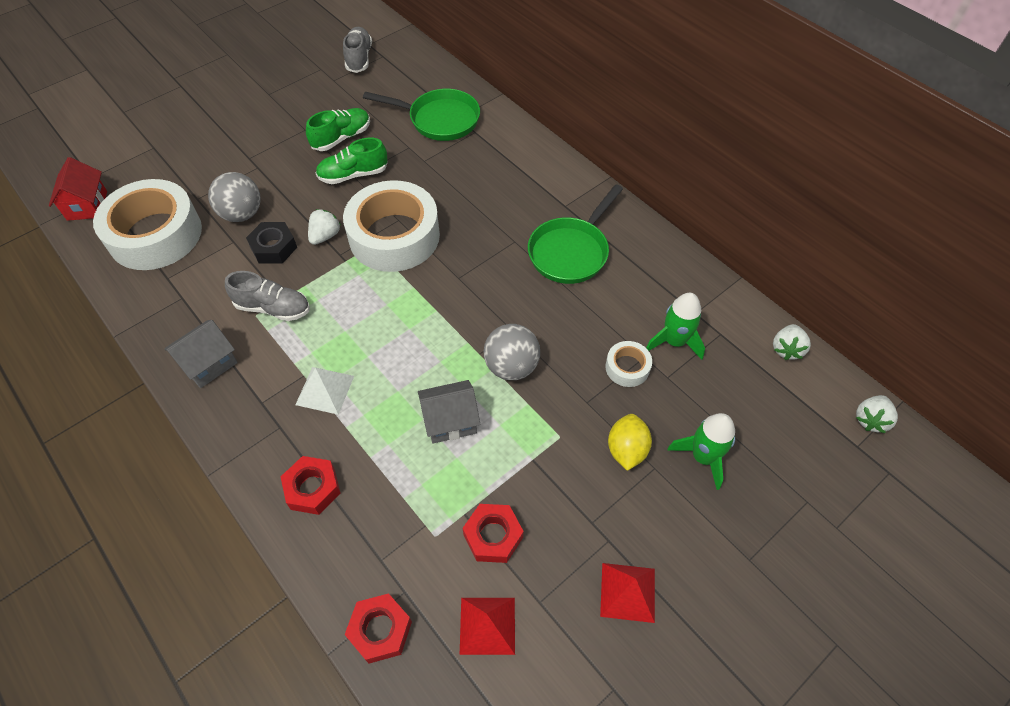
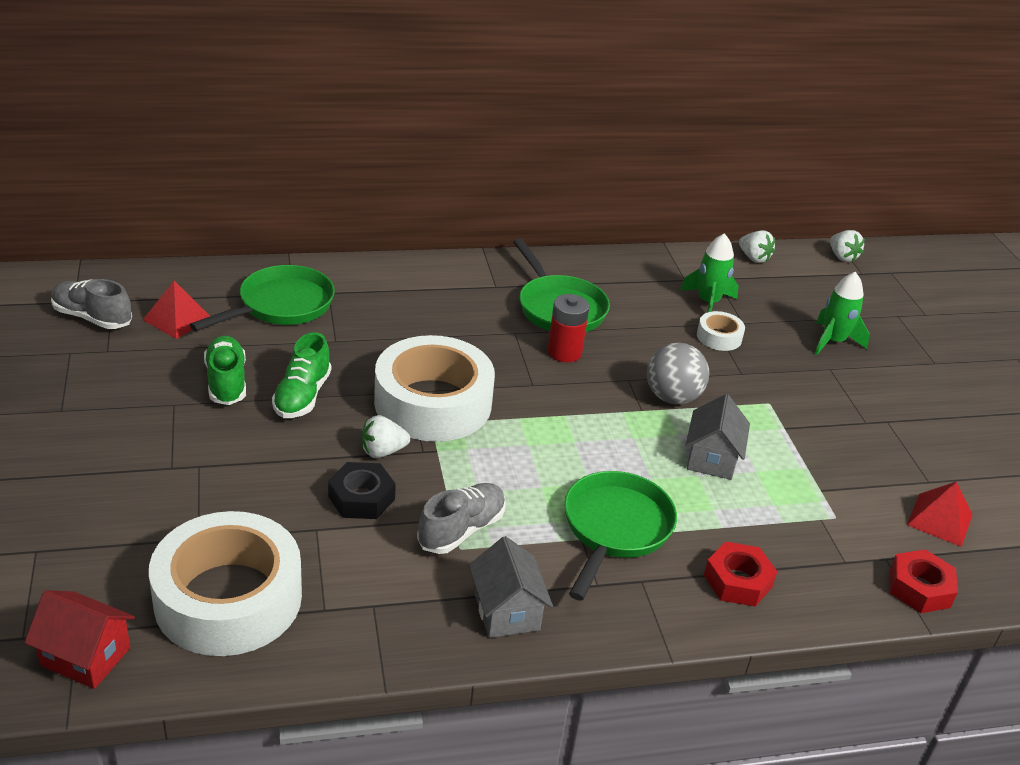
camera: 65 degrees left, 20 degrees down
grey ball [208,172,261,222] -> none
white pyramid [295,367,354,415] -> green pan [564,471,677,601]
white strawberry [308,209,341,245] -> white strawberry turned 75 degrees counterclockwise [361,415,410,458]
red nut [463,504,524,563] -> none
red pyramid [600,563,655,623] -> red pyramid moved to [143,281,210,339]
yellow lemon [608,414,652,471] -> none
none -> red battery [548,294,590,362]

